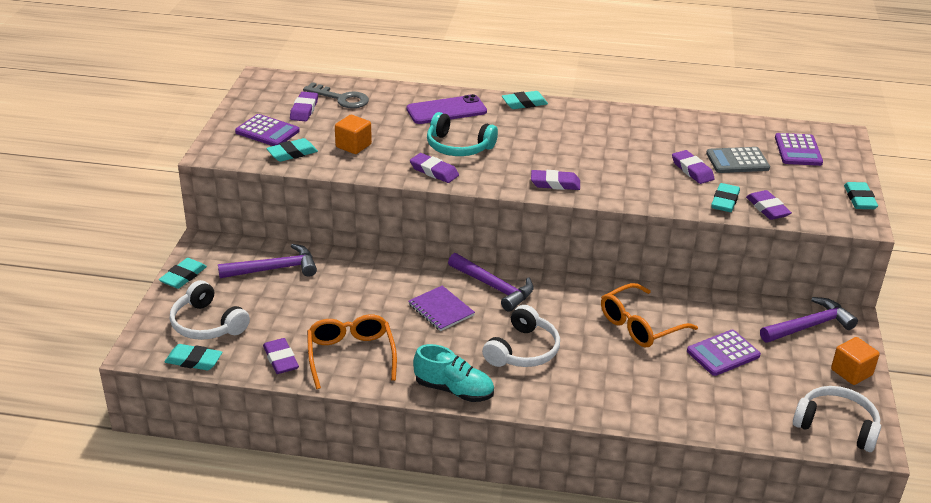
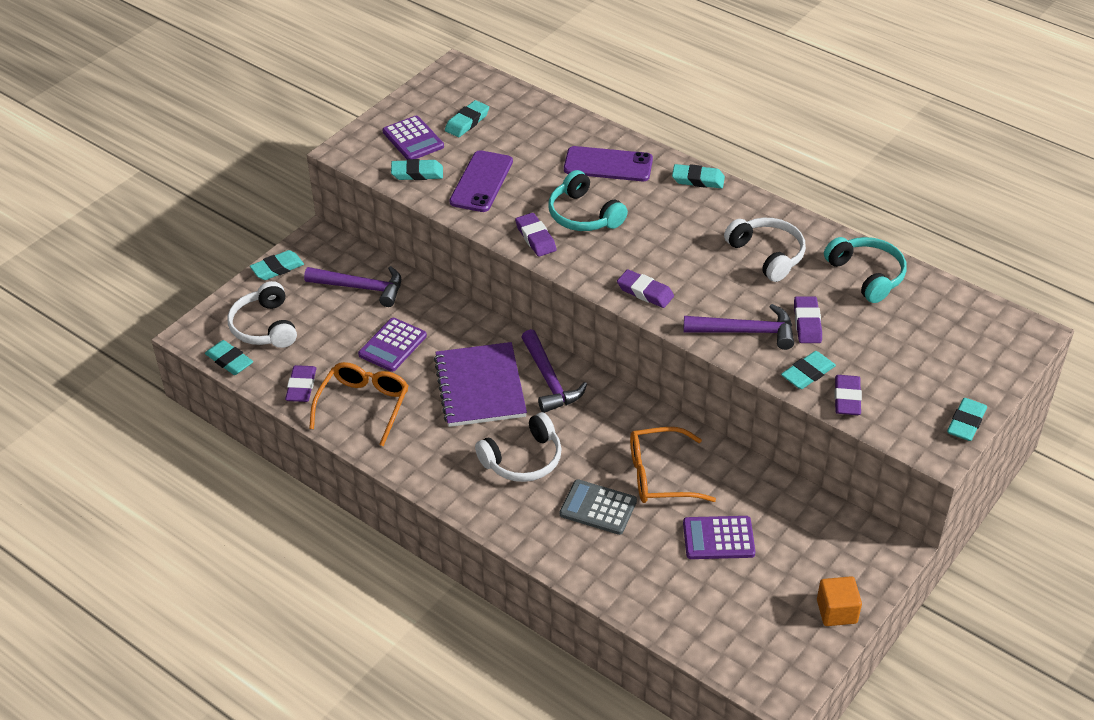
camera: 30 degrees right, 10 degrees up
purple eraser [290,92,318,122] -> turquoise eraser [445,100,489,137]
grey key [303,82,369,109] -> none
orange cube [335,115,372,154] -> purple phone [449,150,513,212]
purple notebook [408,285,475,331] -> purple notebook [434,342,527,427], size x1.72
turquoise shoe [413,344,494,402] -> none
grey calculator [706,147,770,173] -> grey calculator moved to [560,479,637,535]
purple hammer [760,297,858,343] -> purple hammer moved to [684,304,794,350]
purple calculator [775,133,823,166] -> purple calculator moved to [358,318,427,372]
white headphones [793,386,881,452] -> white headphones moved to [724,218,806,282]
none -> turquoise headphones [824,237,907,303]

